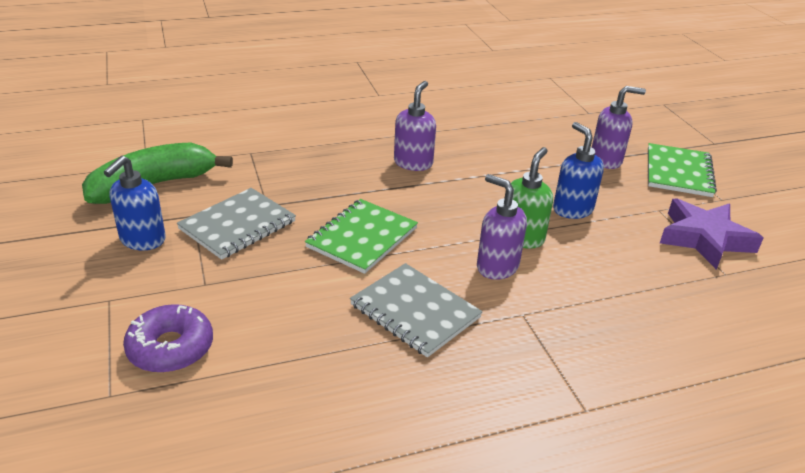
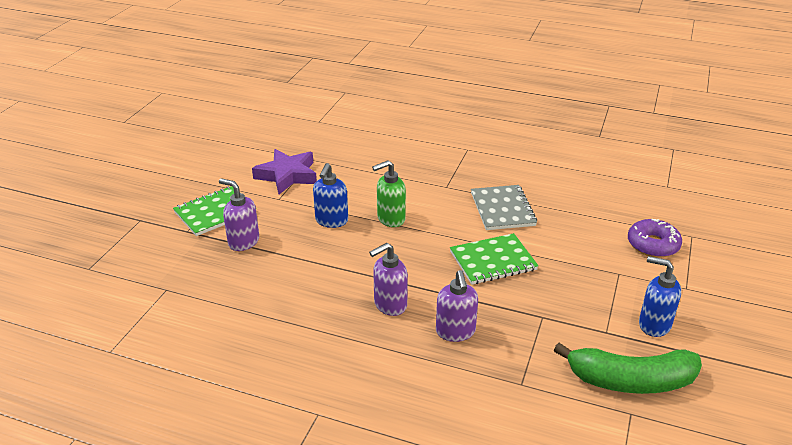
camera: 140 degrees left, 0 degrees up
blue soap dispenser [104,156,166,250] -> blue soap dispenser turned 120 degrees counterclockwise [639,256,681,337]
grey notebook [177,188,296,260] -> none
purple soap dispenser [477,174,527,280] -> purple soap dispenser moved to [436,270,478,342]

